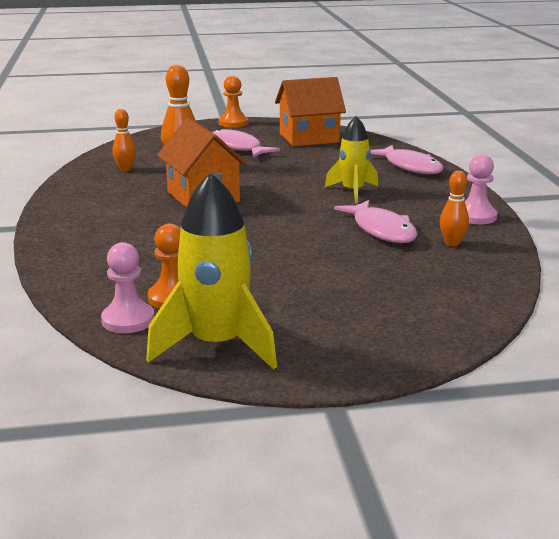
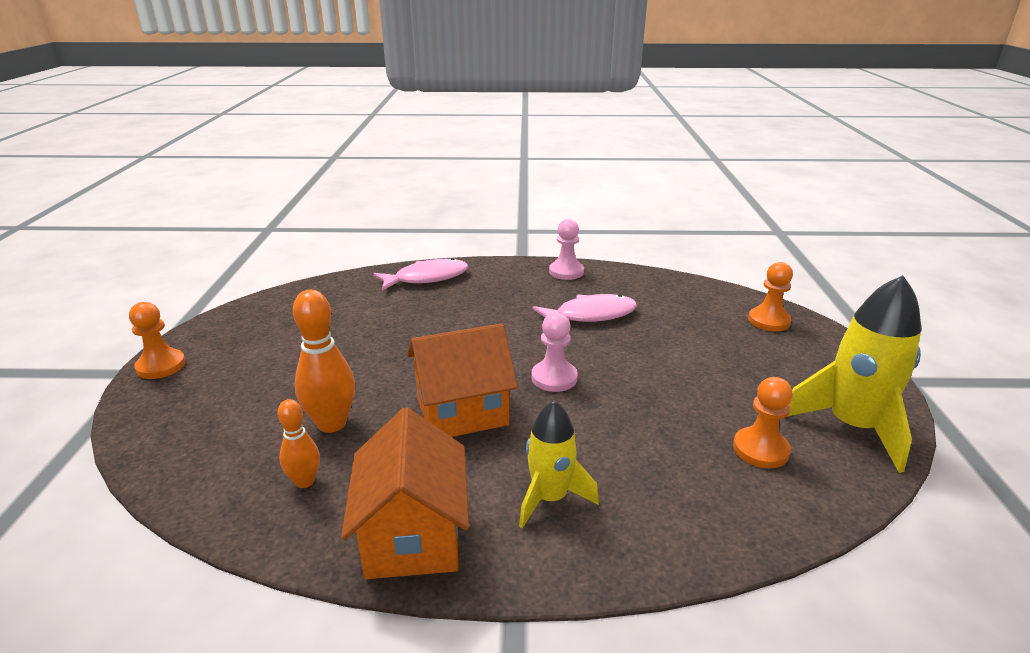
camera: 80 degrees left, 5 degrees up
pink pawn [101,242,155,333] -> pink pawn moved to [531,313,578,392]
pink fish [212,129,280,157] -> none
orange house [275,77,346,146] -> orange house moved to [341,407,469,579]
yellow rocket [325,116,378,203] -> yellow rocket moved to [519,401,599,528]
orange bowling pin [440,171,469,247] -> none
none -> orange pawn [748,262,793,331]

